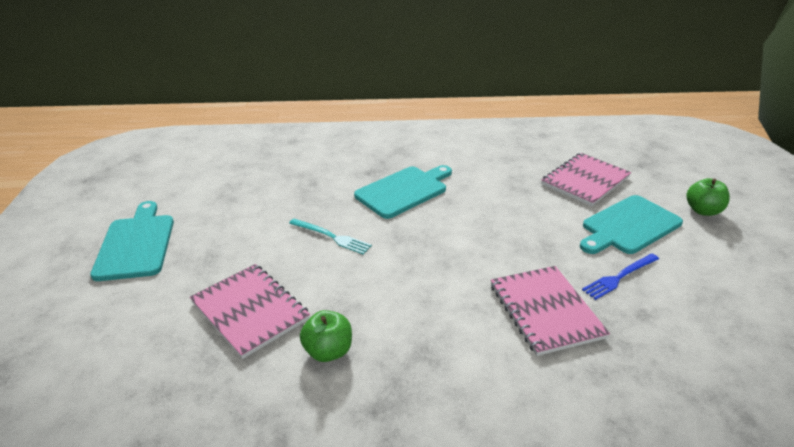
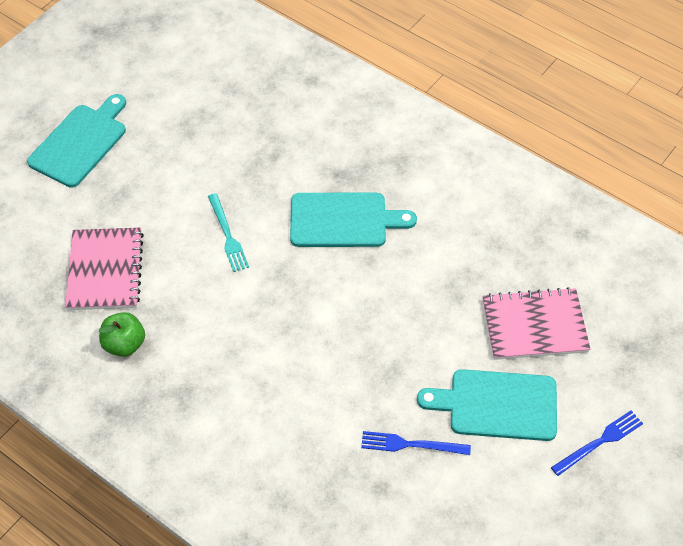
camera: 40 degrees right, 20 degrees up
pink notebook [491,266,610,356] -> none
green apple [686,178,730,216] -> blue fork [551,411,643,476]

